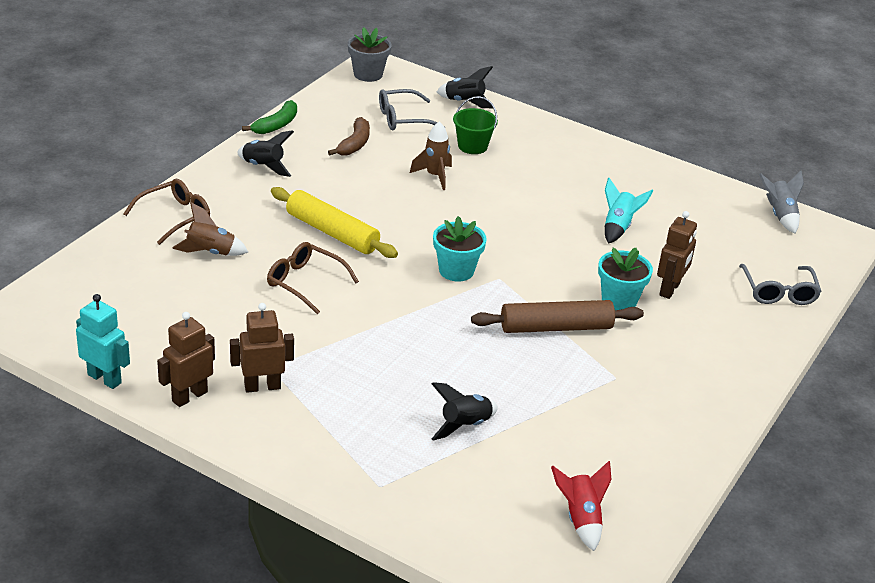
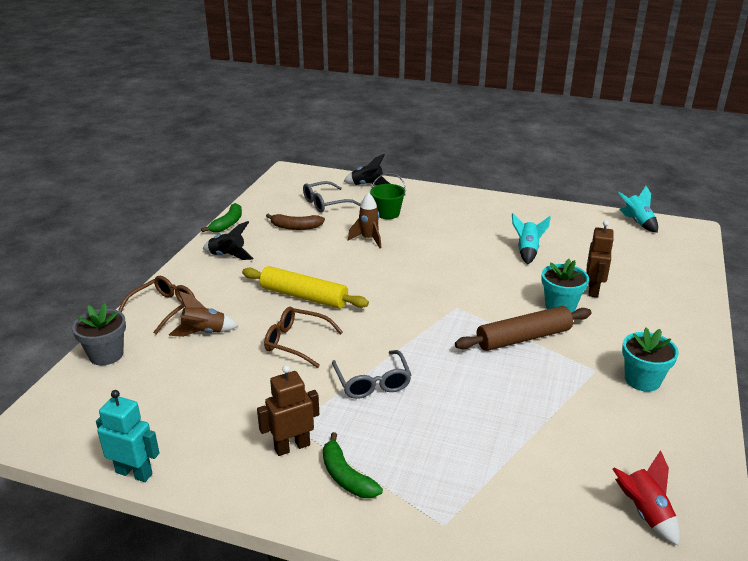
camera: 10 degrees left, 5 degrees down
brown robot [157,312,215,407] -> none
brown banana [328,117,370,156] -> brown banana turned 90 degrees clockwise [266,214,325,230]
grey flower pot [348,27,392,82] -> grey flower pot moved to [72,303,126,365]
black rocket [432,382,498,441] -> none
turquoise flower pot [433,216,487,282] -> turquoise flower pot moved to [622,328,679,392]
grey glasses [739,264,822,305] -> grey glasses moved to [332,350,411,399]
grey rocket [759,171,804,233] -> turquoise rocket [619,186,658,233]
none -> green banana [323,432,383,498]

